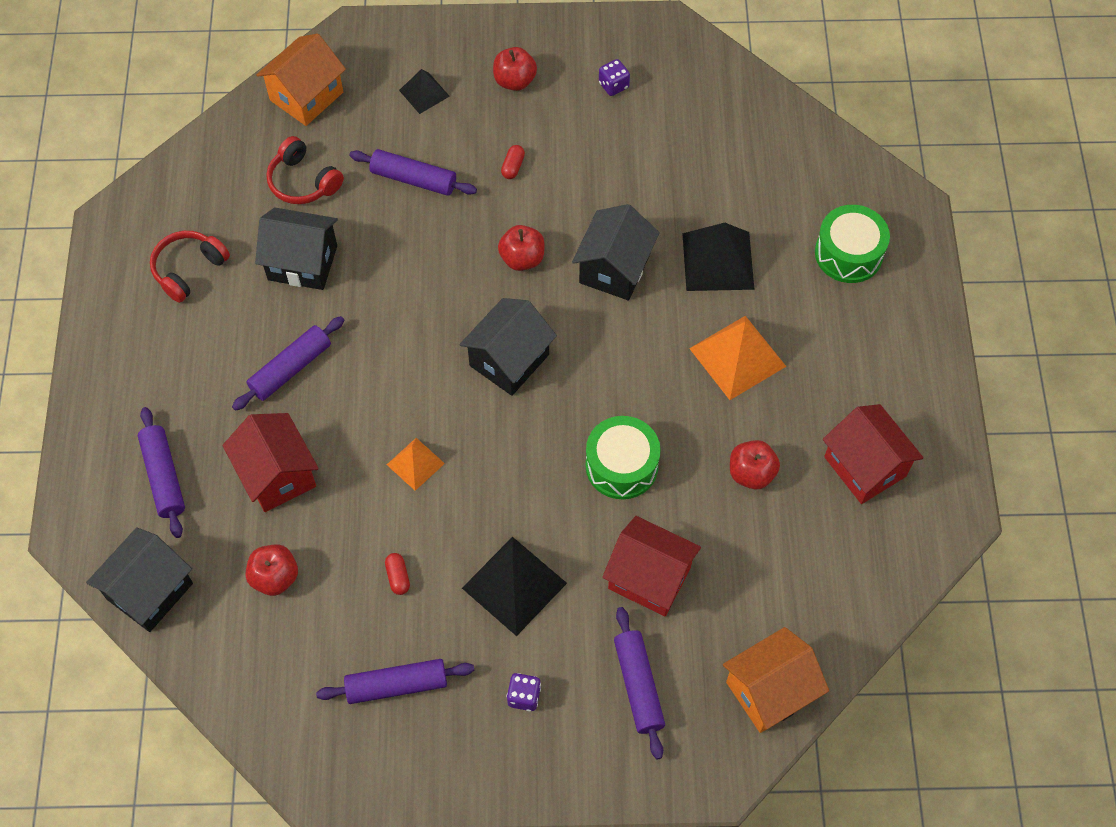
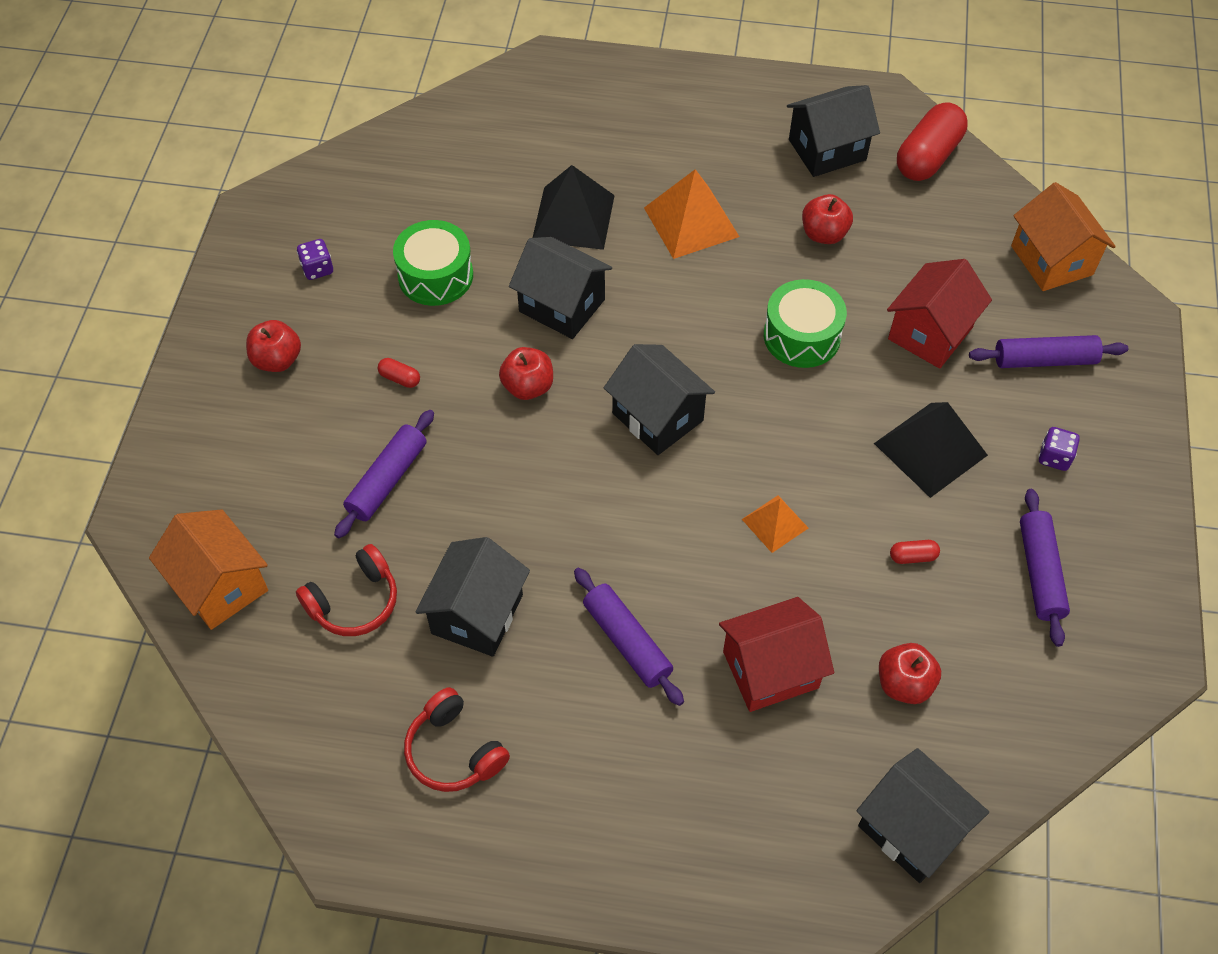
camera: 80 degrees left, 5 degrees down
purple rolling pin [138,407,185,538] -> none
black pyramid [399,69,450,114] -> none
green drum [815,205,890,283] -> green drum moved to [393,220,473,306]
red house [823,404,924,504] -> black house [787,85,880,177]
none -> red capsule [897,102,968,181]

